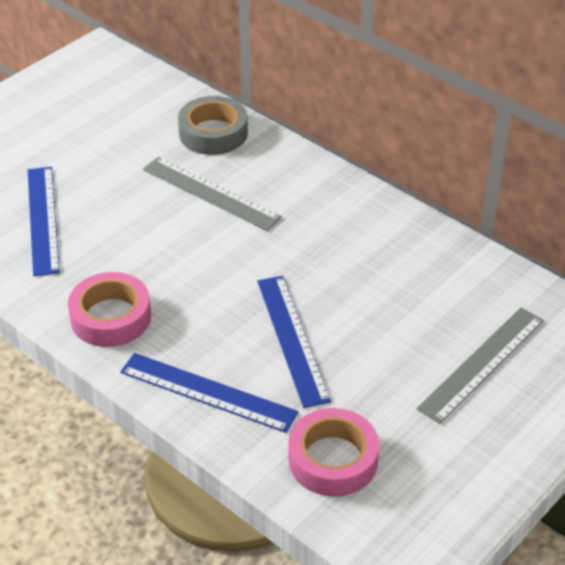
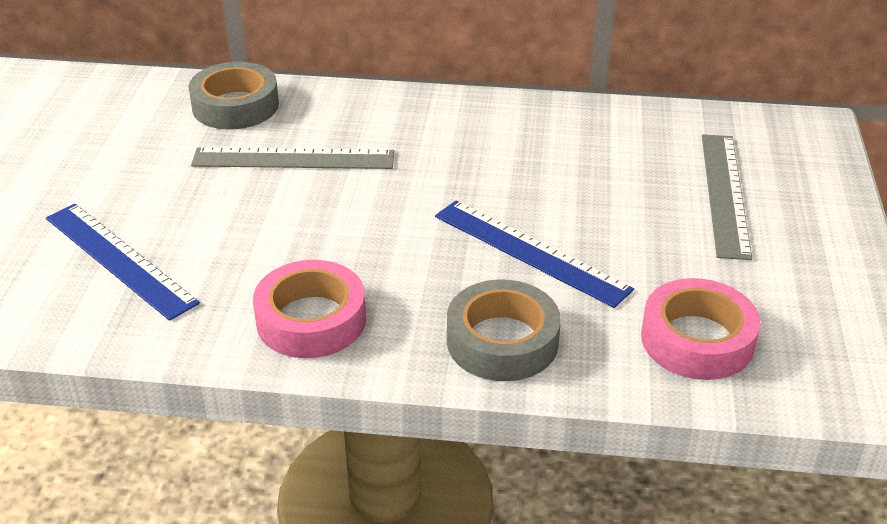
camera: 35 degrees left, 5 degrees down
blue ruler [120,353,298,433] -> grey tape [447,280,561,381]

